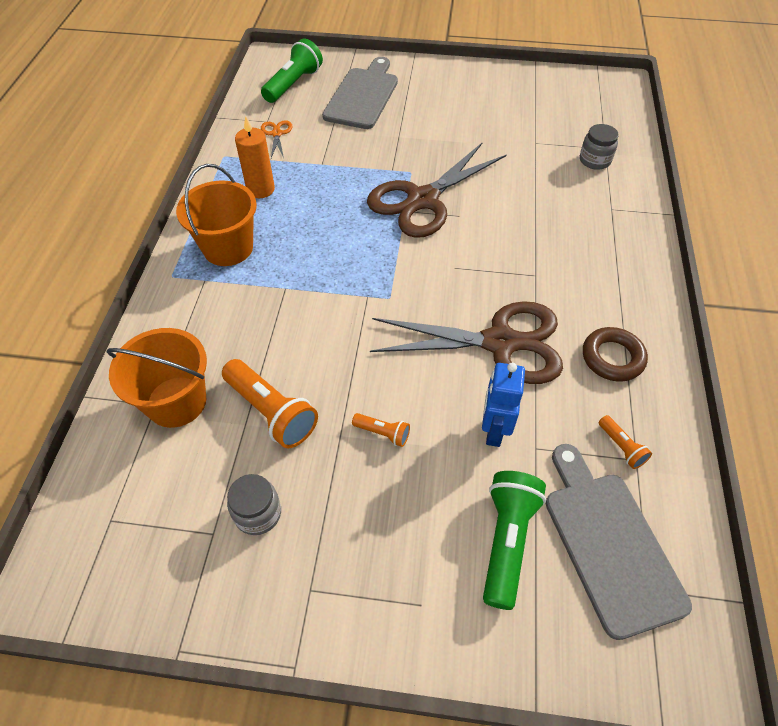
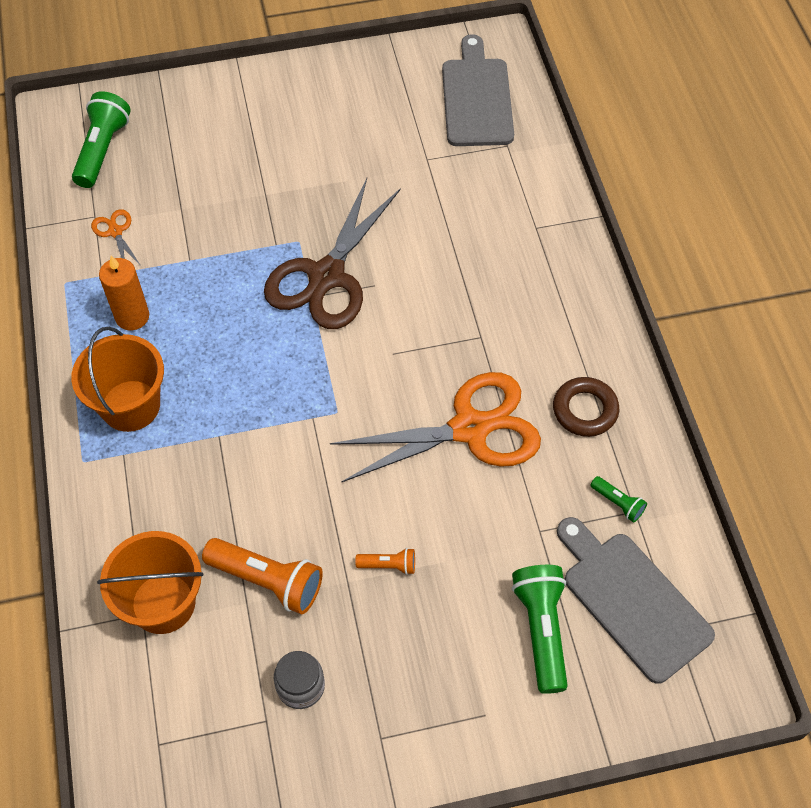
camera: 20 degrees left, 5 degrees up
grey cutting board [322,57,398,129] -> grey cutting board moved to [442,34,514,146]
brown scissors [370,301,563,384] -> orange scissors [330,372,541,482]
blue robot [482,363,525,447] -> none
grey jar [580,124,619,170] -> none
orange flashlight [599,415,652,469] -> green flashlight [591,476,647,522]

